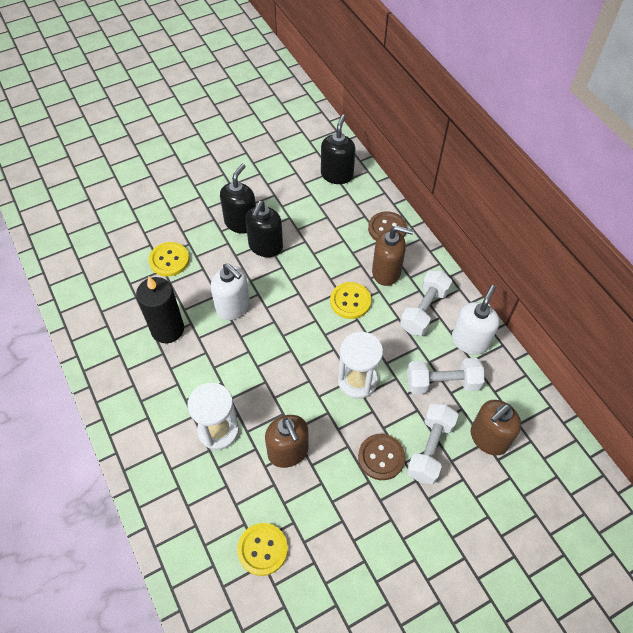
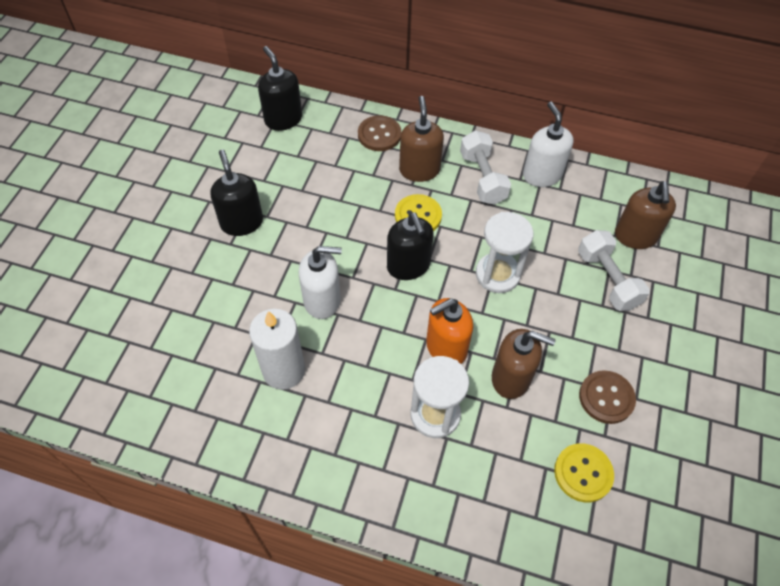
camera: 45 degrees left, 0 degrees up
black candle [136,277,184,343] -> white candle [249,309,305,390]
yellow button [149,242,189,277] -> none
black soap dispenser [245,201,283,257] -> black soap dispenser moved to [387,212,434,280]
brown button [358,434,405,480] -> brown button moved to [579,370,636,424]
brown soap dispenser [372,226,414,286] -> brown soap dispenser turned 60 degrees counterclockwise [399,96,444,182]
white dumbbell [407,358,484,394] -> none
none -> orange soap dispenser [426,298,473,364]

